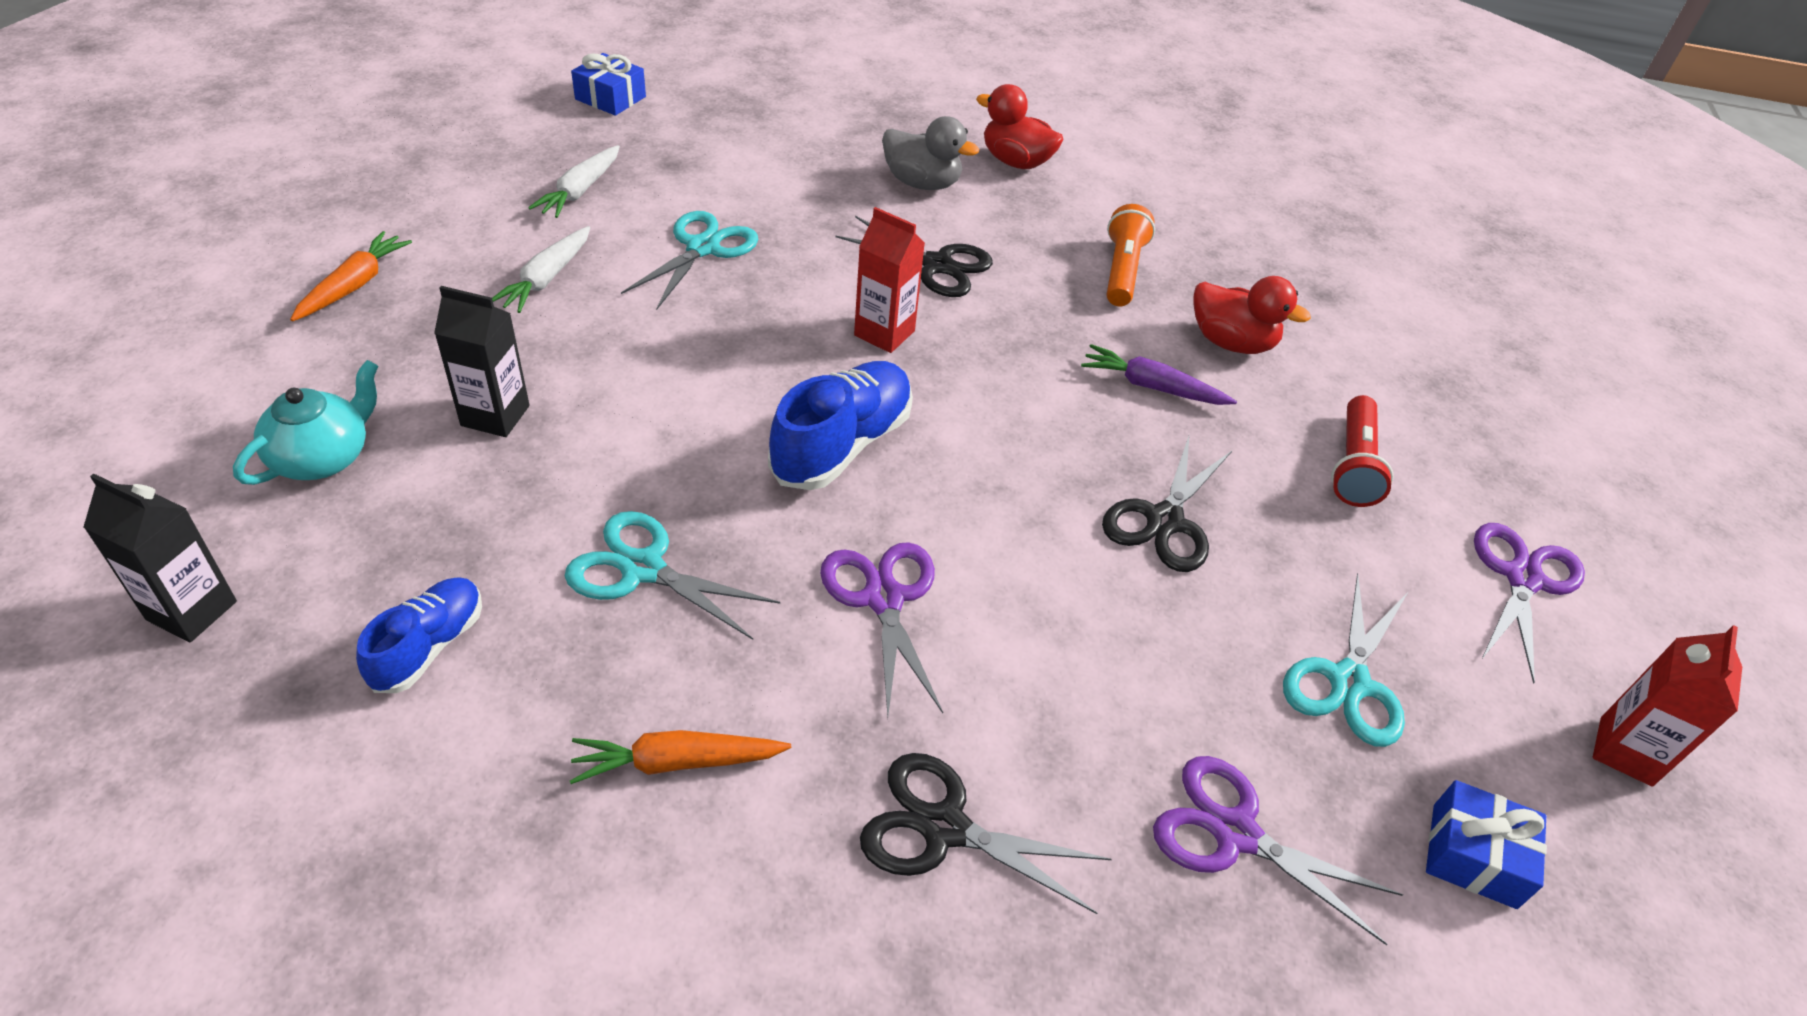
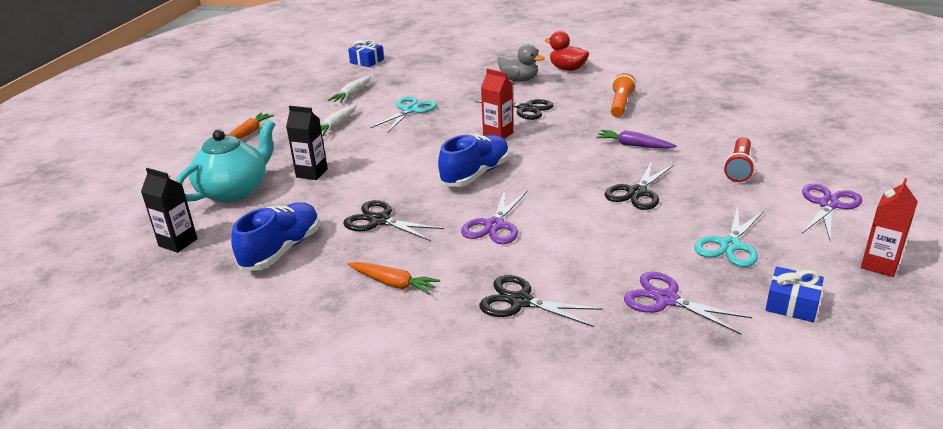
camera: 10 degrees right, 15 degrees down
turquoise teapot [233,360,378,485] -> turquoise teapot [176,120,275,203], size x1.58
blue shoe [356,577,482,693] -> blue shoe [231,202,320,271], size x1.60
turquoise scissors [565,511,780,640] -> black scissors [343,200,444,241]
orange carrot [570,730,791,784] -> orange carrot turned 150 degrees counterclockwise [348,262,440,295]
purple scissors [820,542,943,717] -> purple scissors turned 150 degrees counterclockwise [461,189,528,244]
red duck [1193,276,1311,354] -> none

